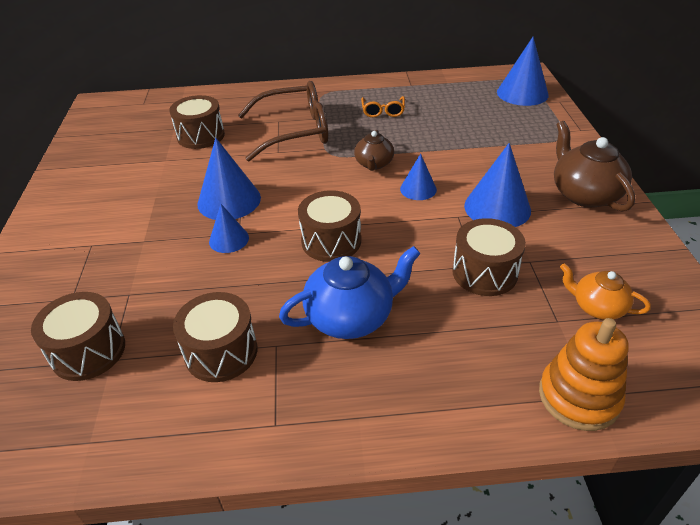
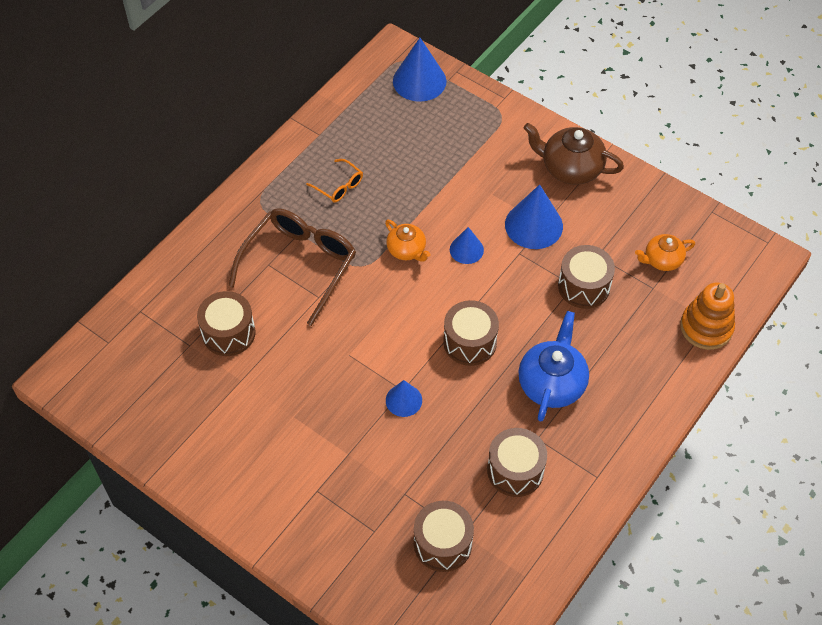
camera: 50 degrees left, 15 degrees up
blue cone [197,138,261,220] -> none
brown teapot [354,130,394,171] -> orange teapot [385,220,431,262]

